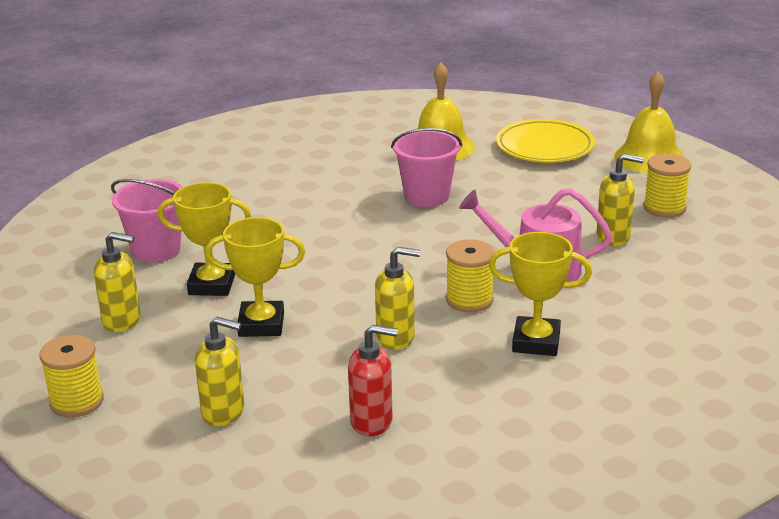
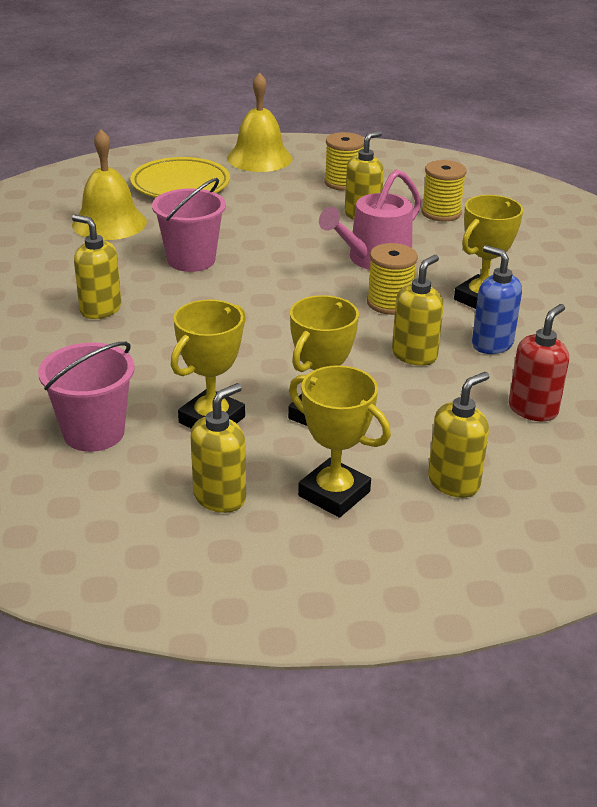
camera: 60 degrees left, 5 degrees up
yellow spool [39,335,104,418] -> yellow spool moved to [421,160,467,222]
none -> yellow soap dispenser [72,214,121,319]
none -> yellow trophy [289,365,391,518]
none -> blue soap dispenser [472,245,522,354]

